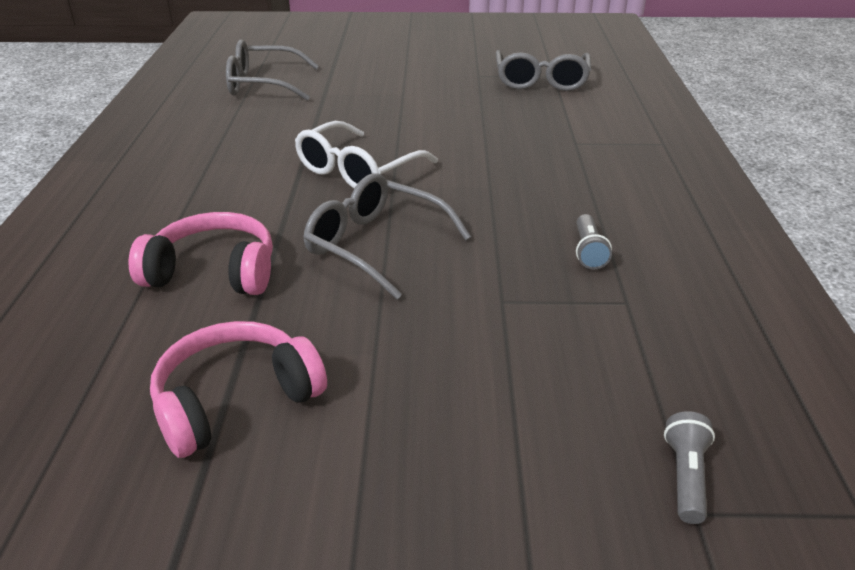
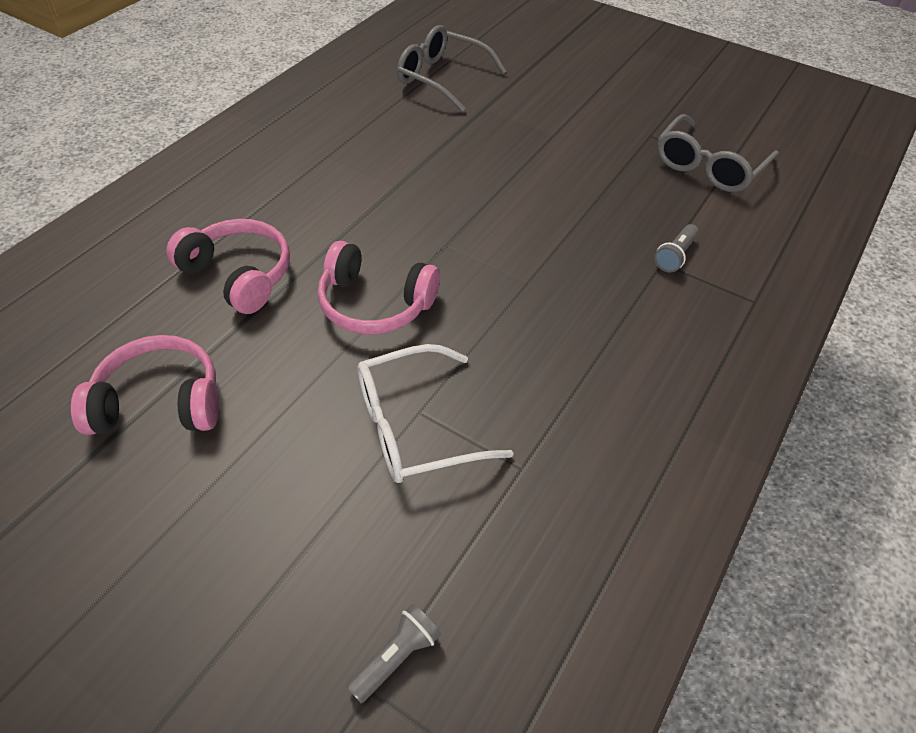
camera: 30 degrees right, 15 degrees up
white glasses [295,121,438,188] -> white glasses moved to [357,344,514,483]
grey glasses [303,173,471,299] -> pink headphones [318,241,440,335]
grey flashlight [576,214,612,270] -> grey flashlight moved to [654,224,699,272]

